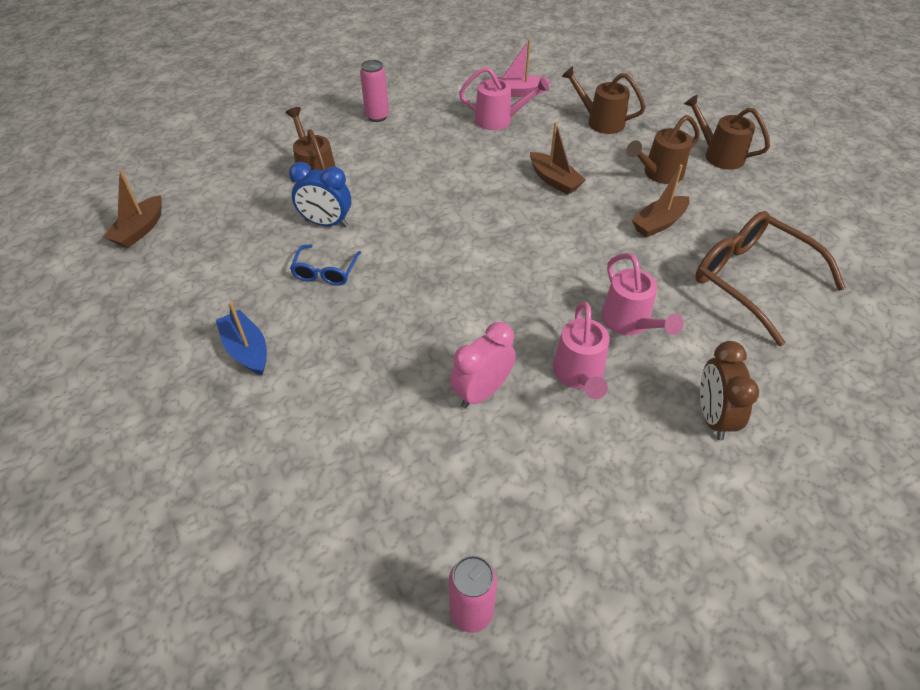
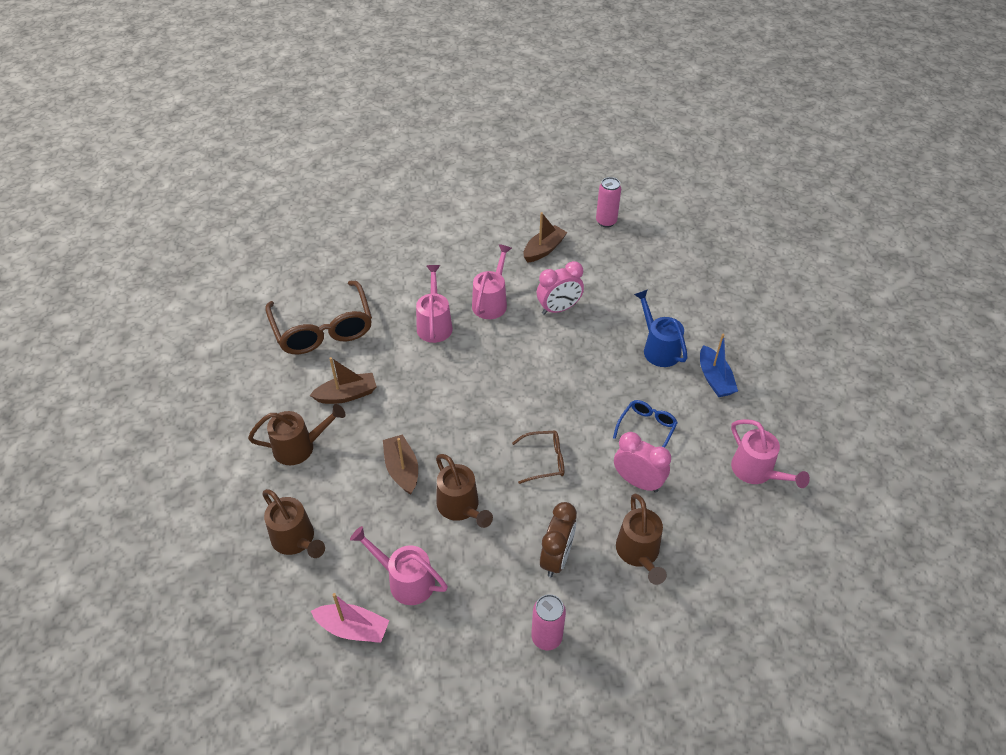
camera: 160 degrees left, 0 degrees up
brown boat [103,169,162,248] -> brown boat moved to [524,212,568,263]
blue clock [289,162,351,227] -> pink clock [614,432,671,493]
brown watering can [684,94,770,170] -> brown watering can moved to [436,454,493,528]
brown clock [700,341,759,440] -> brown clock moved to [540,502,577,577]
none -> brown glasses [512,431,564,484]
none -> blue watering can [634,289,688,367]
none -> pink watering can [731,419,810,488]

